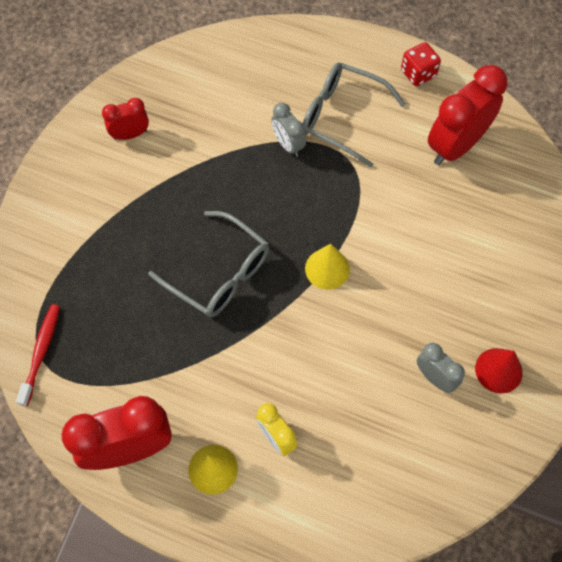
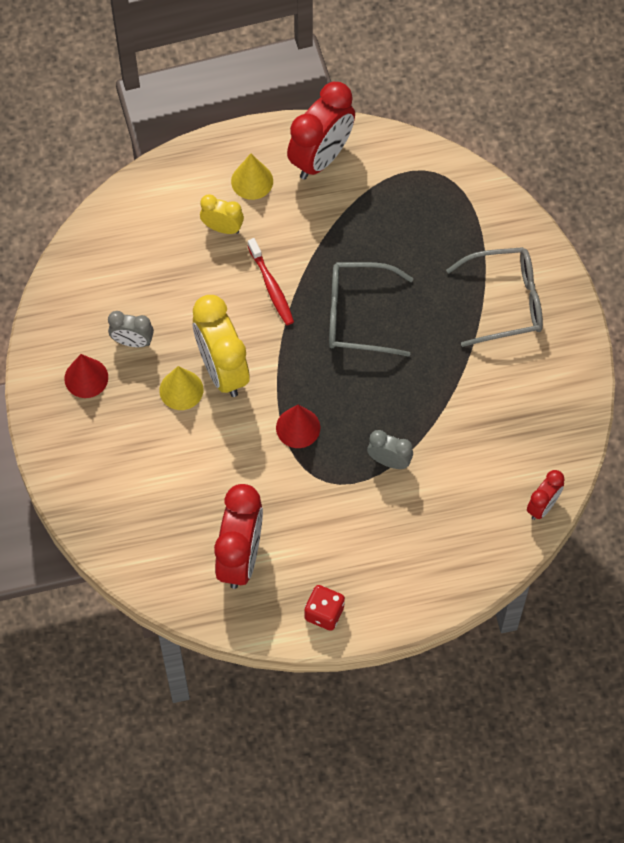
camera: 145 degrees right, 0 degrees up
red toothbrush [16,304,60,406] -> red toothbrush moved to [247,238,294,325]
red clock [102,98,149,140] -> red clock moved to [527,470,565,520]
grey glasses [303,62,405,167] -> grey glasses moved to [446,247,543,347]
yellow cone [305,244,350,290] -> yellow cone moved to [159,366,203,410]
none -> yellow clock [193,295,249,397]
none -> red cone [276,405,320,448]

